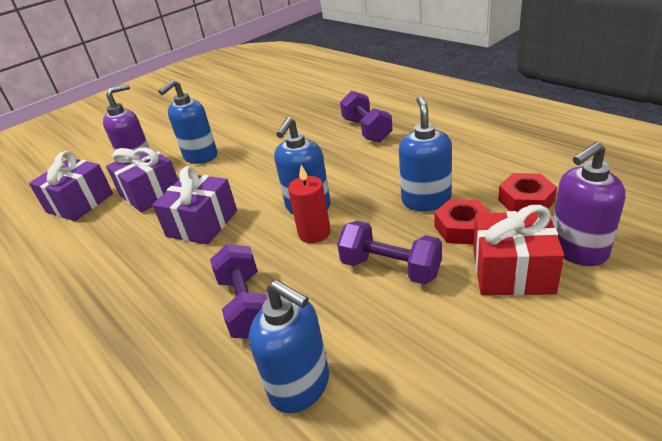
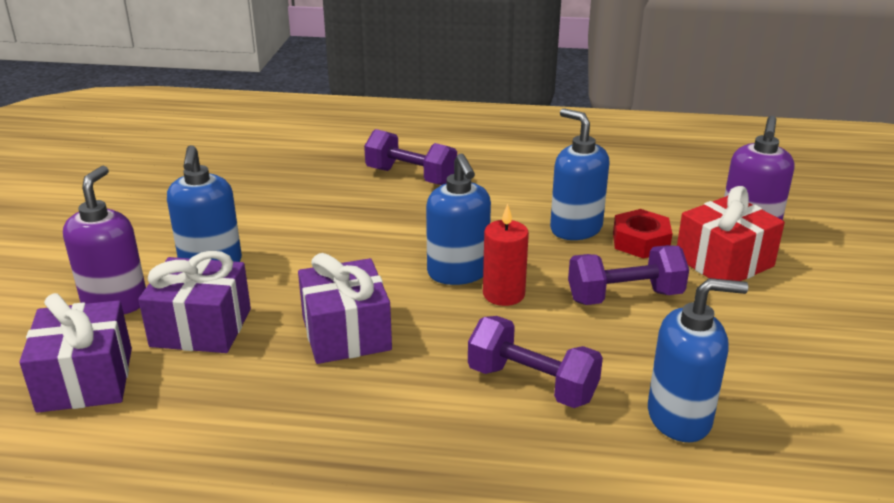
camera: 45 degrees left, 5 degrees down
red nut [498,173,557,212] -> none

